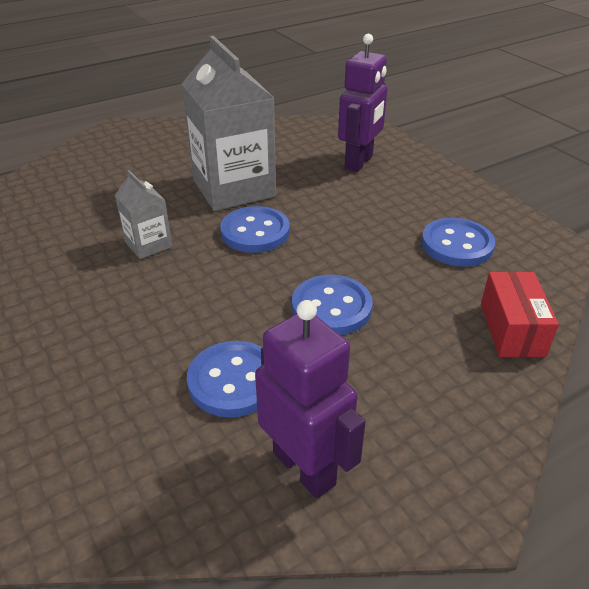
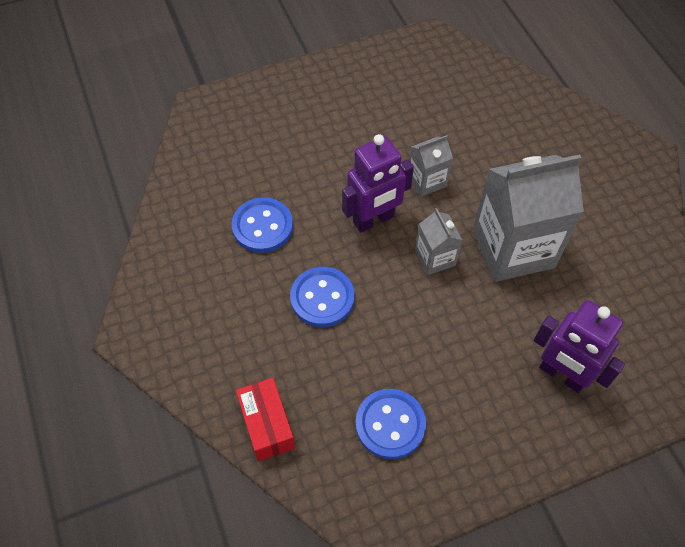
camera: 100 degrees right, 20 degrees up
blue button [220,206,290,253] -> grey carton [415,208,462,275]
purple robot [255,300,366,499] -> purple robot moved to [342,134,414,233]
red box [481,272,559,357] -> red box turned 60 degrees clockwise [236,378,295,461]

